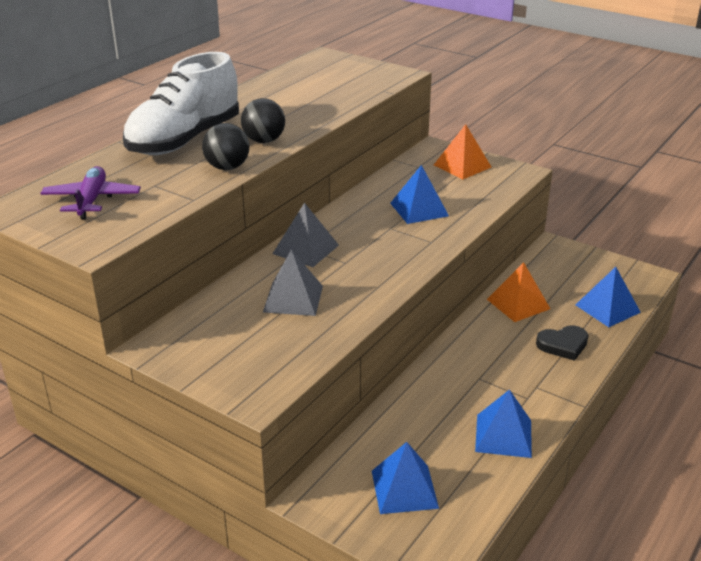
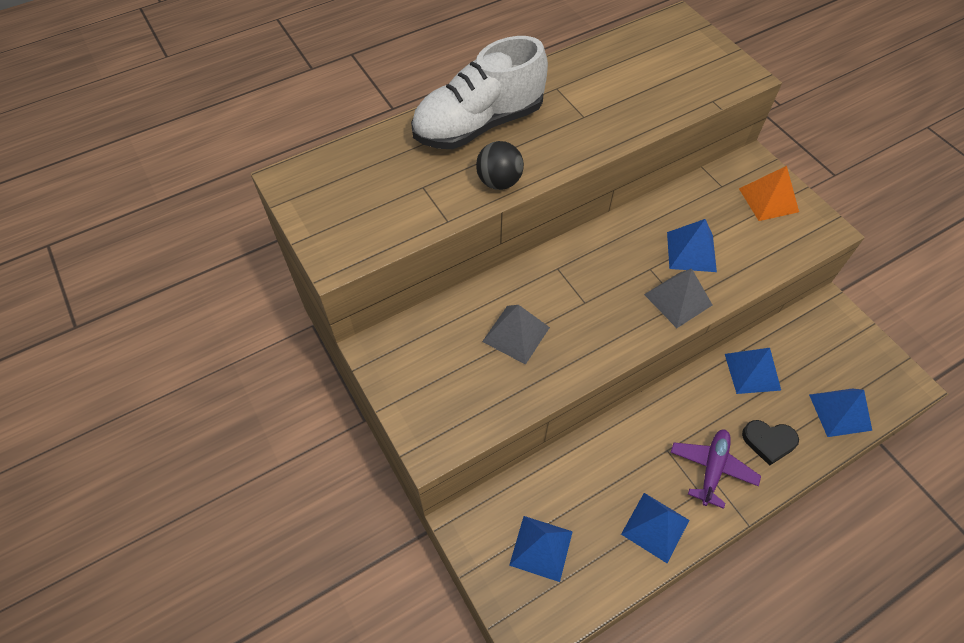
camera: 25 degrees right, 25 degrees up
purple plane [40,166,141,220] -> purple plane moved to [670,429,761,509]
black ball [241,98,285,143] -> none
grey pyramid [272,202,339,267] -> grey pyramid moved to [644,269,712,328]
orange pyramid [487,262,550,322] -> blue pyramid [725,348,781,394]

